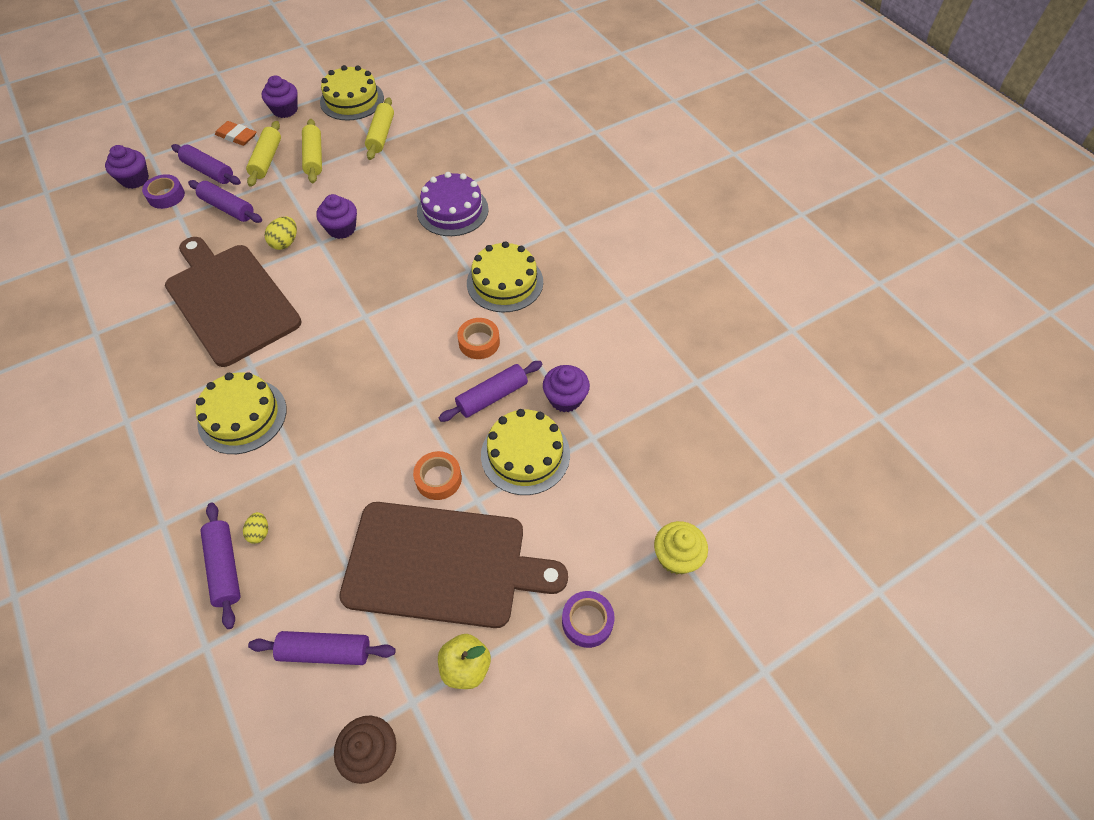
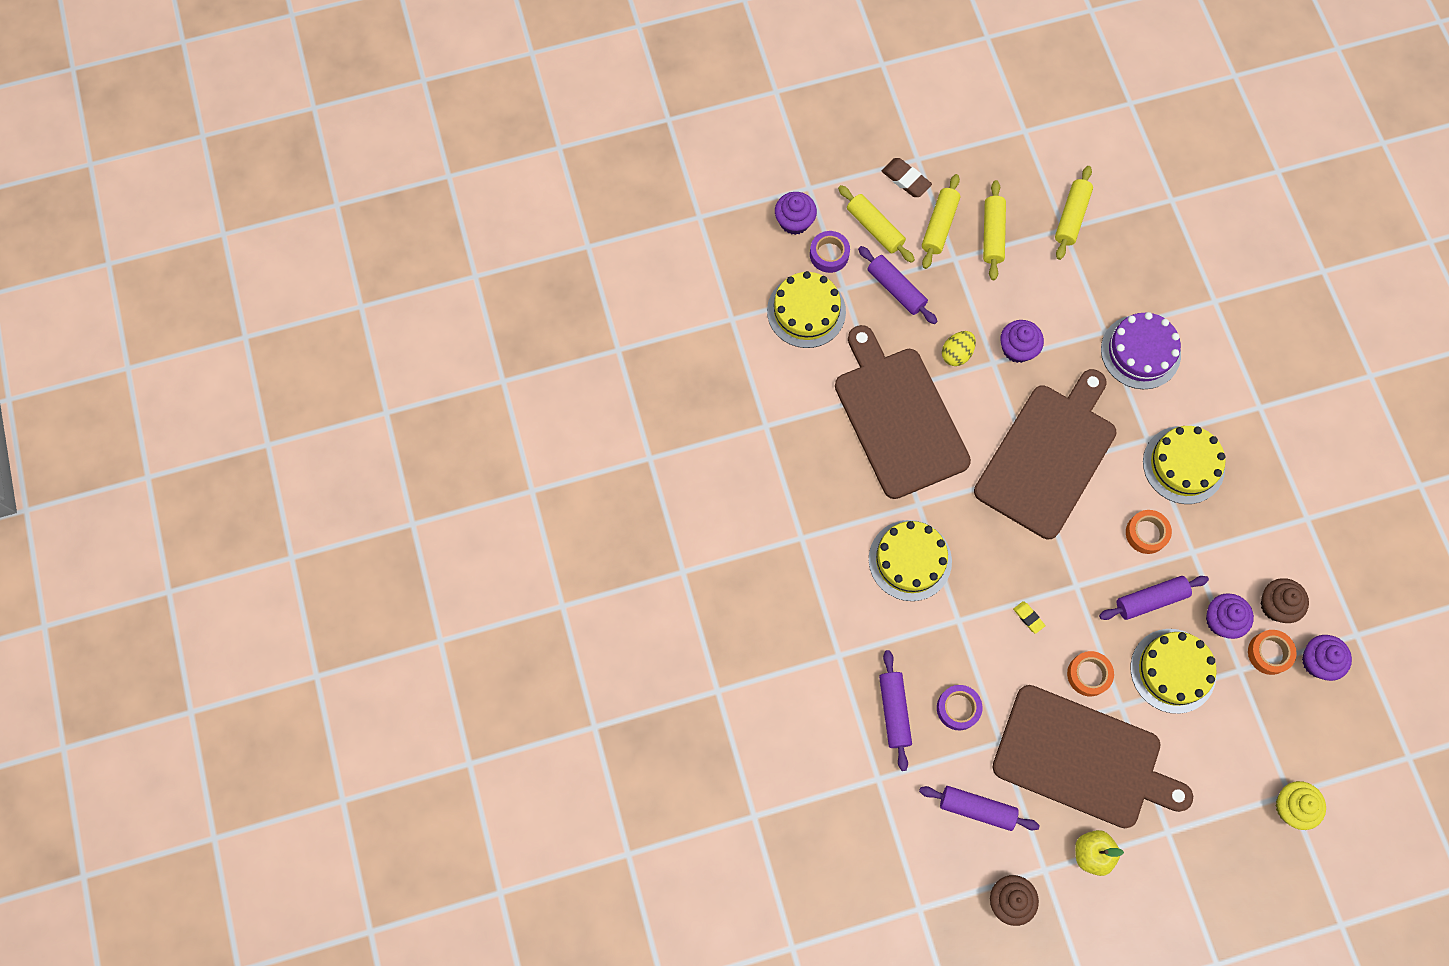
camera: 15 degrees right, 15 degrees up
purple rolling pin [171,144,241,185] -> yellow rolling pin [838,185,915,263]
orange eraser [215,121,256,146] -> brown eraser [882,158,932,197]
yellow egg [243,512,268,544] -> none
purple cupcake [262,75,298,118] -> purple cupcake moved to [1302,635,1352,681]
yellow cake [320,65,384,121] -> yellow cake moved to [767,271,846,348]
purple tape [562,591,615,648] -> purple tape moved to [937,685,982,730]
none -> brown cutting board [974,369,1117,539]
none -> yellow eraser [1013,601,1046,634]
none -> orange tape [1248,630,1297,675]
none -> brown cupcake [1261,578,1309,623]

